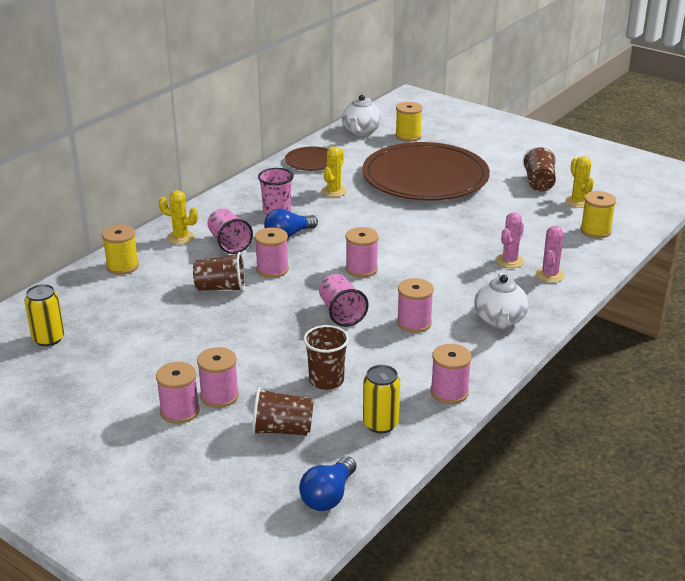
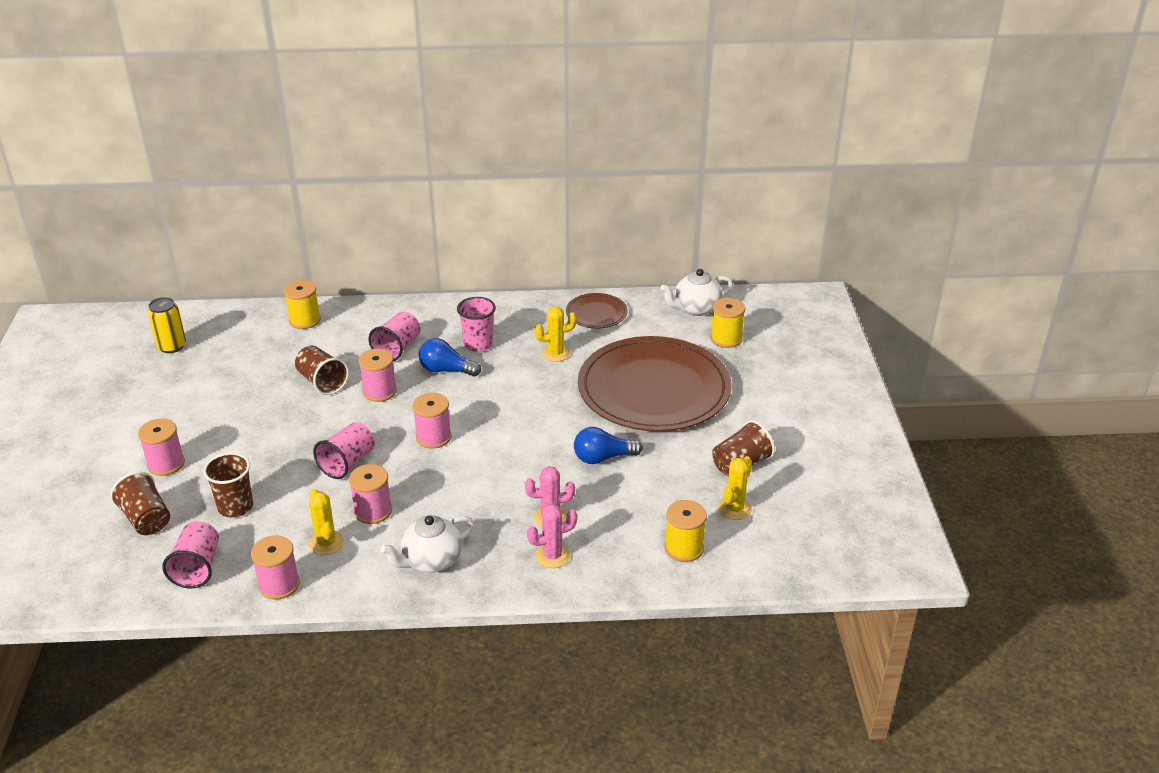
camera: 50 degrees right, 5 degrees up
pink spool [156,362,200,424] -> none
yellow cactus [159,190,198,244] -> yellow cactus moved to [309,489,344,555]
blue light bulb [299,456,356,511] -> blue light bulb moved to [574,427,643,464]
yellow can [363,365,400,433] -> pink cup [162,521,219,588]

